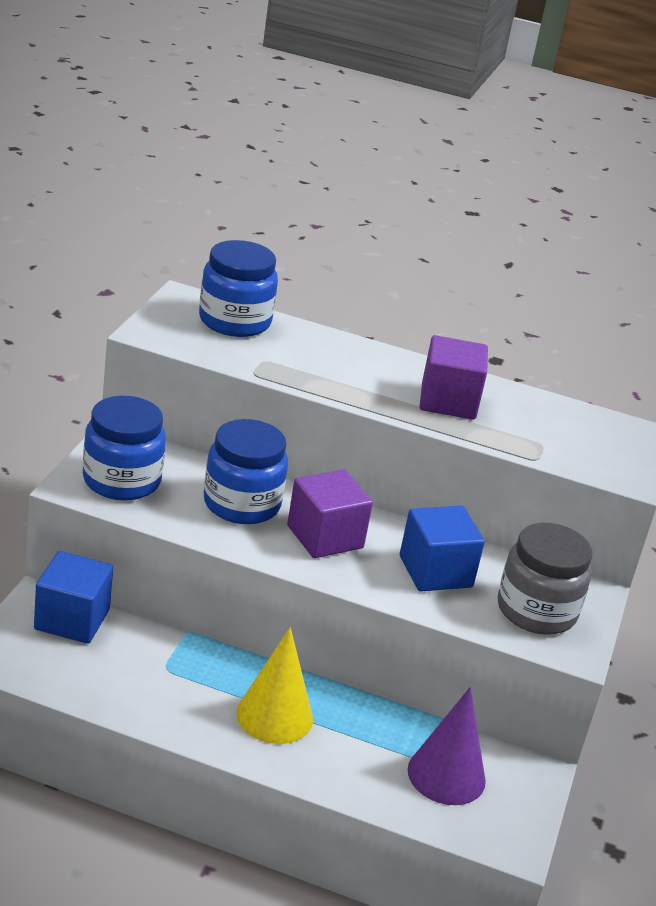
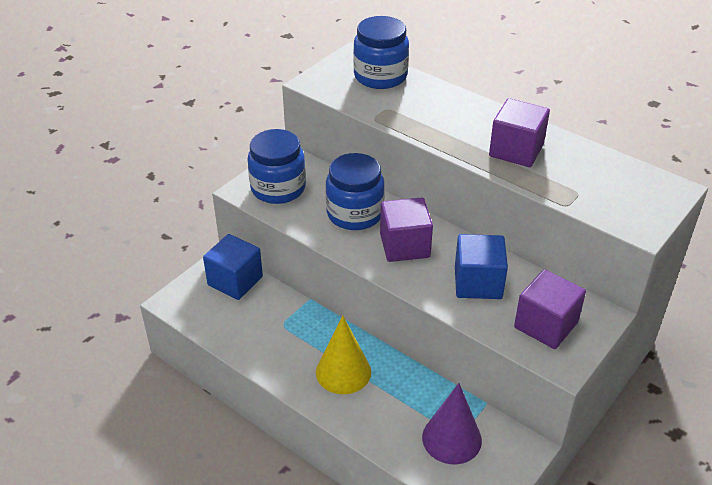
camera: 25 degrees right, 10 degrees up
grey jar [498,523,593,635] -> purple cube [514,269,586,349]

